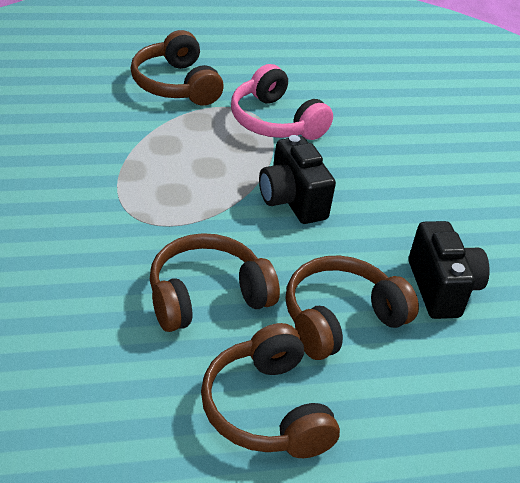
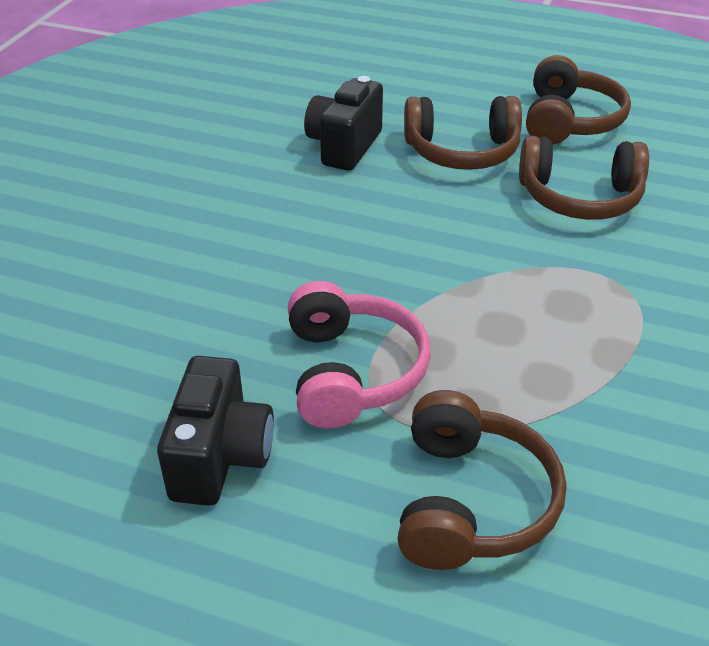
camera: 145 degrees left, 0 degrees up
black camera [259,135,336,224] -> black camera moved to [157,356,274,506]

